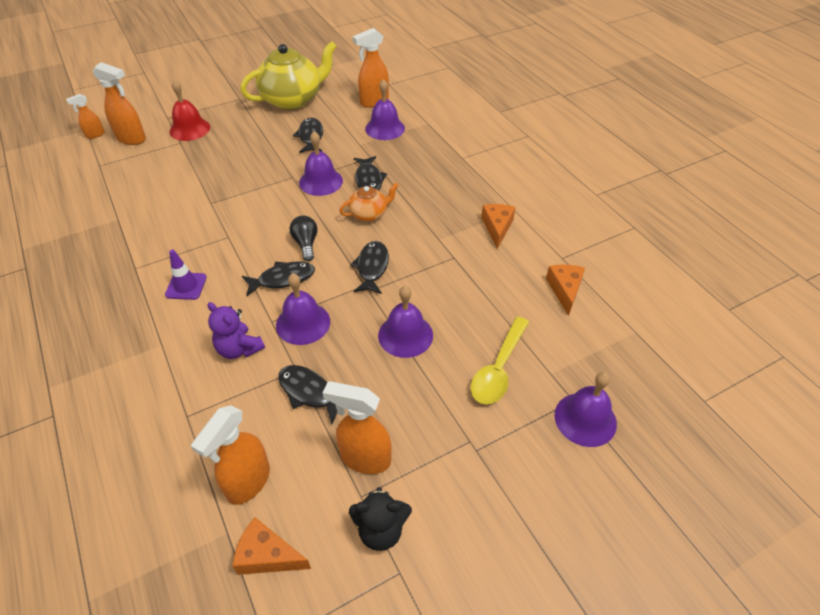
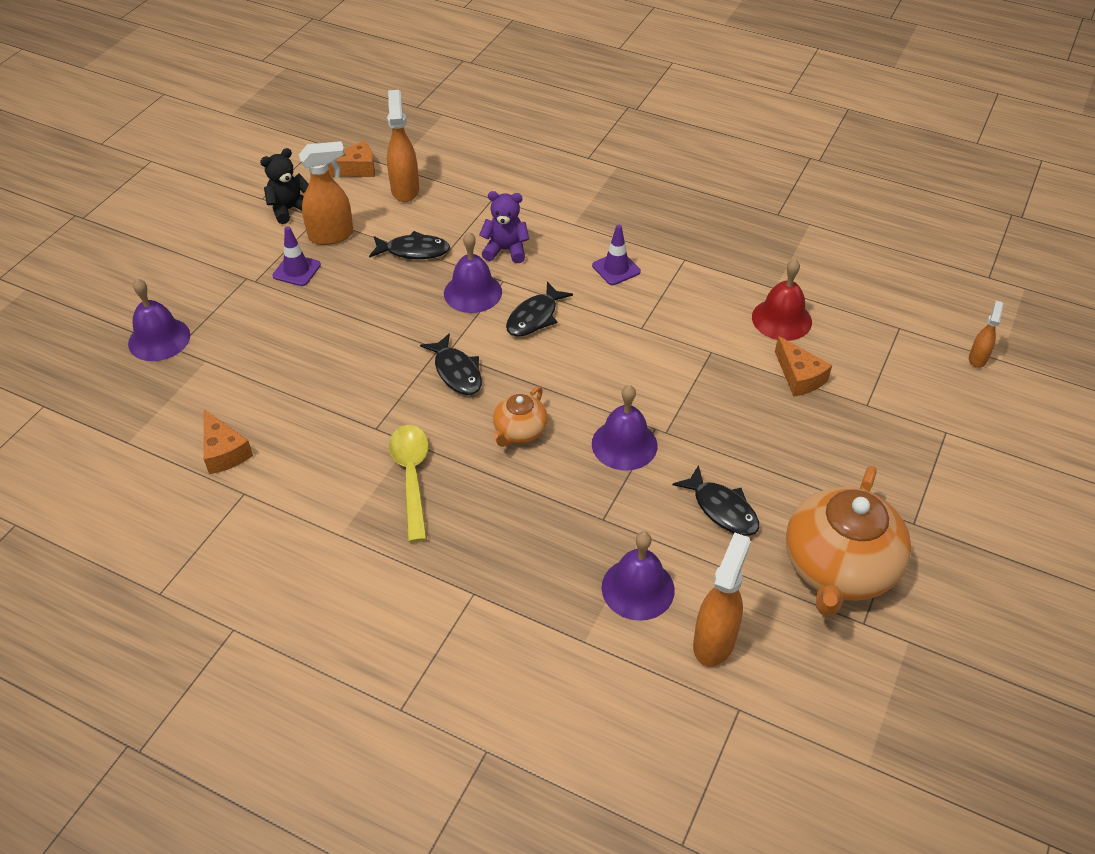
camera: 145 degrees right, 0 degrees up
orange spray bottle [92,62,146,145] -> none
red bell [169,80,210,141] -> red bell moved to [752,259,812,341]
yellow teapot [240,41,337,110] -> orange teapot [786,466,911,616]
black light bulb [289,216,318,262] -> none
black fish [353,156,387,191] -> none
purple bell [378,286,433,358] -> none
yellow spoon [471,316,529,404] -> yellow spoon moved to [389,425,429,542]
orange cheese [481,204,516,249] -> orange cheese moved to [775,336,832,397]
none -> purple traffic cone [273,226,321,286]

